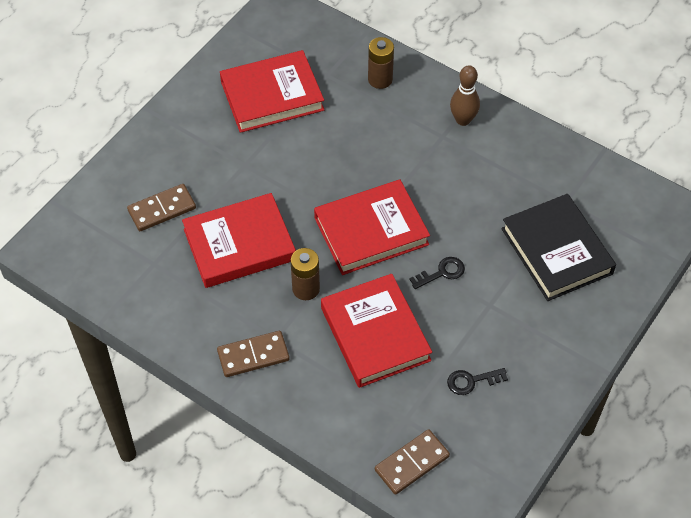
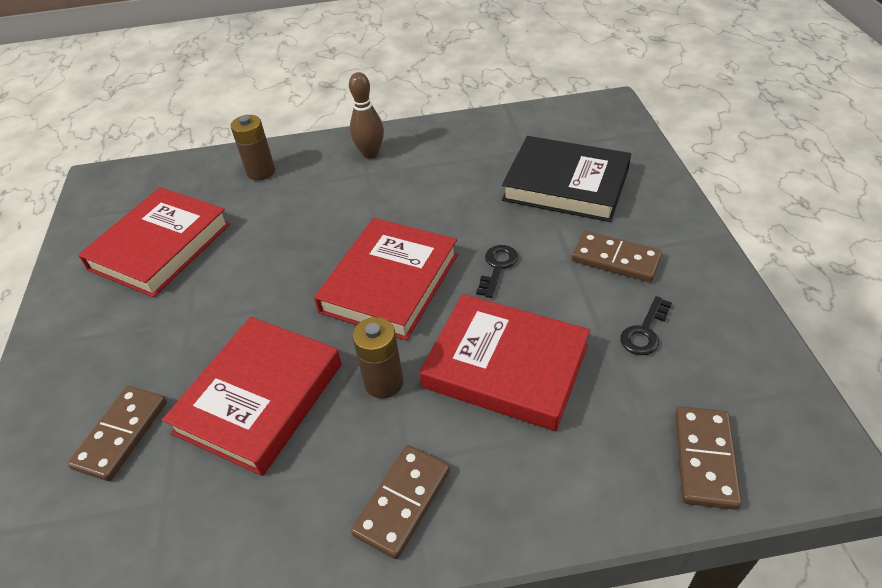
camera: 40 degrees left, 10 degrees down
none -> brown domino [572,231,662,282]

